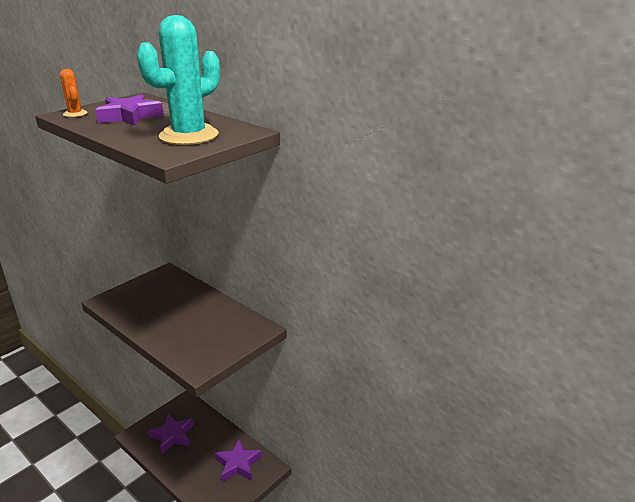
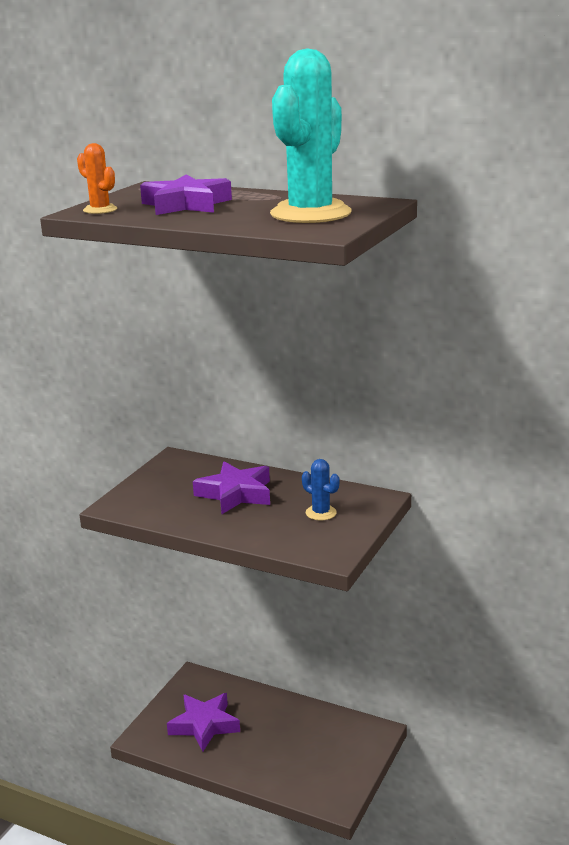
camera: 15 degrees left, 5 degrees down
purple star [215,439,262,482] -> purple star moved to [193,461,270,514]
none -> blue cactus [302,459,339,520]

